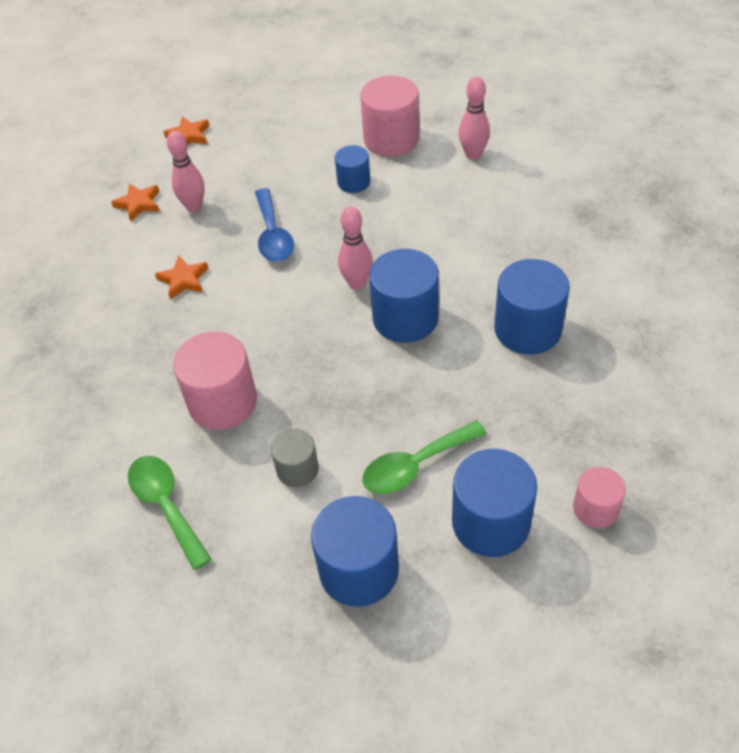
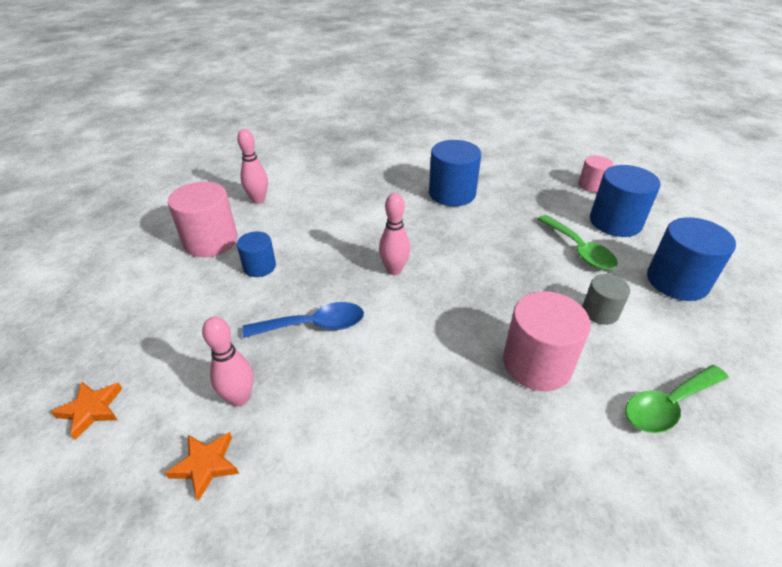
camera: 90 degrees left, 10 degrees down
orange star [155,255,209,300] -> none
blue cylinder [369,249,439,343] -> none

